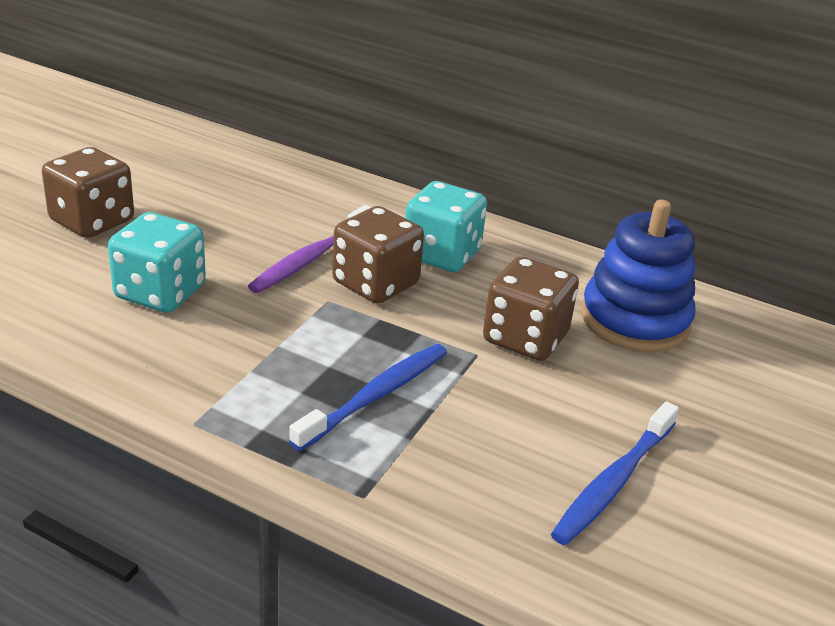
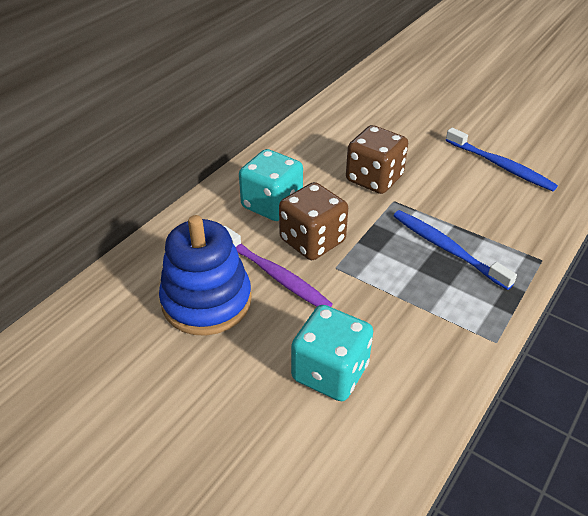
camera: 80 degrees left, 10 degrees up
brown dice [42,147,134,238] -> none
blue stacking toy [581,200,695,352] -> blue stacking toy moved to [159,215,252,336]

